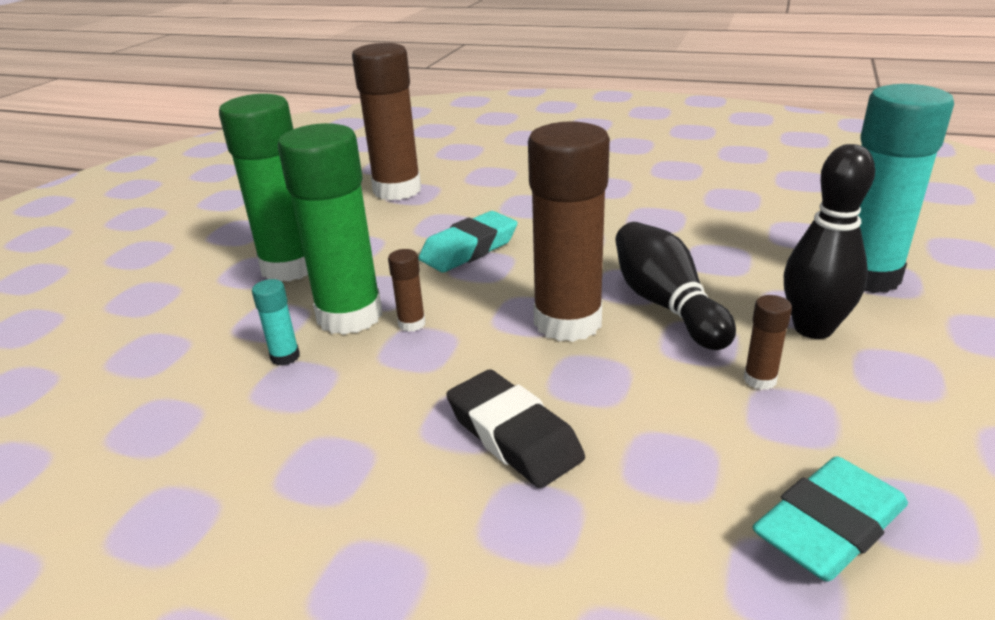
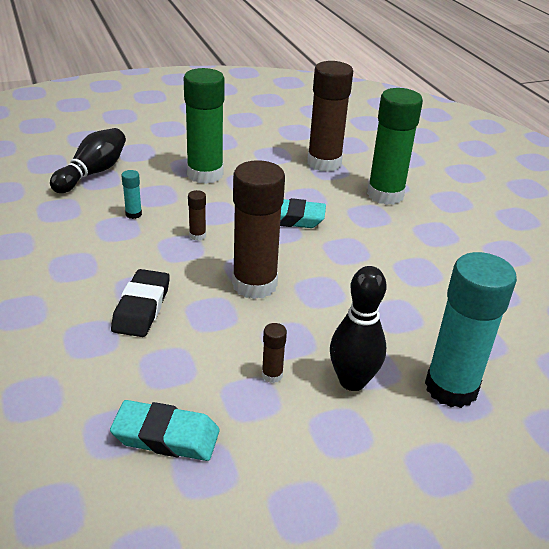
camera: 45 degrees right, 5 degrees up
green glue stick [278,123,383,335] -> green glue stick moved to [367,88,423,205]
black bowling pin [615,222,736,350] -> black bowling pin moved to [50,128,126,193]

